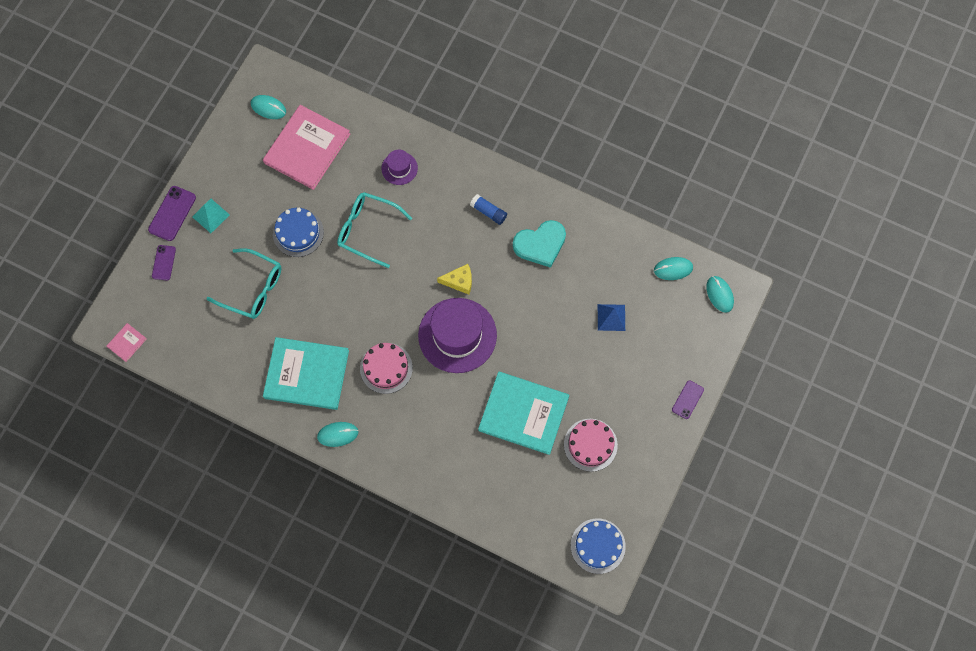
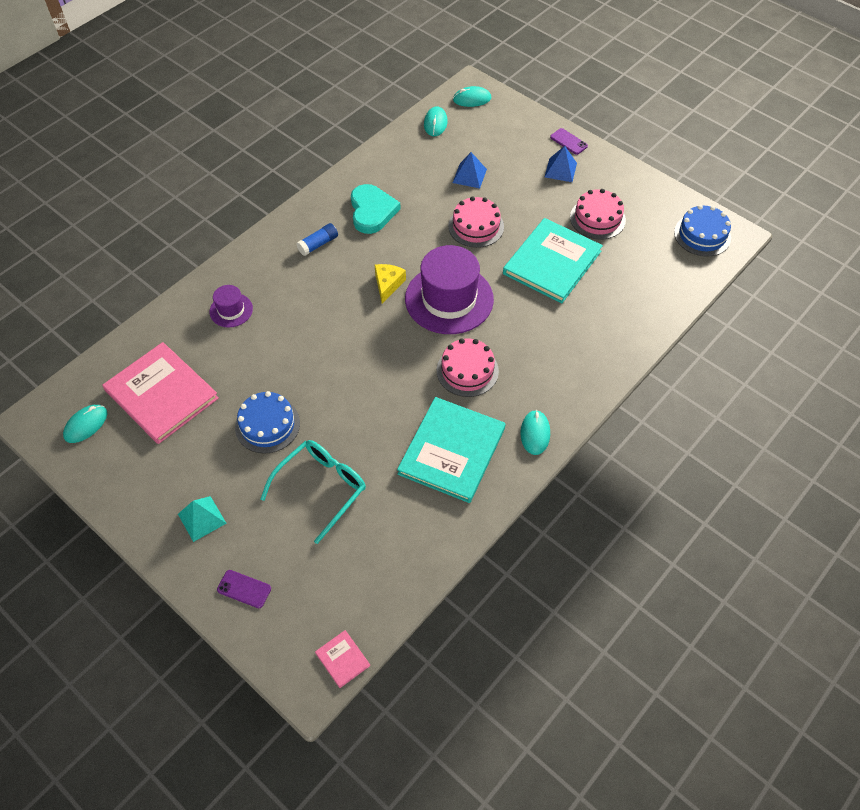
camera: 75 degrees left, 15 degrees down
purple phone [148,186,196,241] -> none
turquoise glasses [337,192,412,268] -> none
none -> pink cake [448,196,504,248]
none -> blue pyramid [545,146,577,182]

